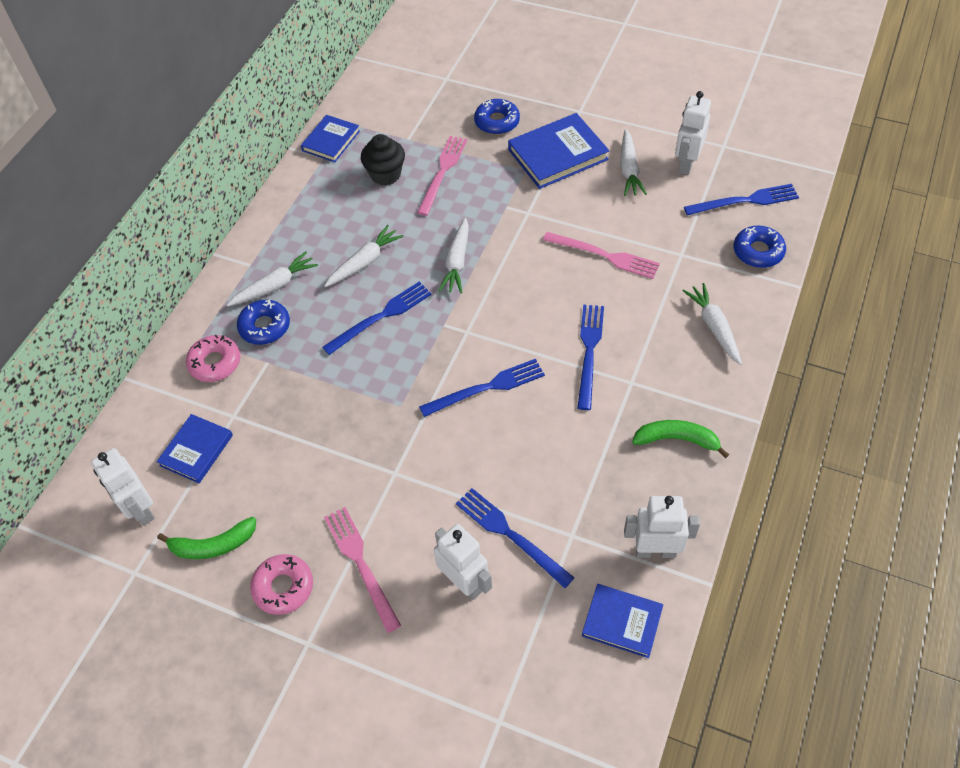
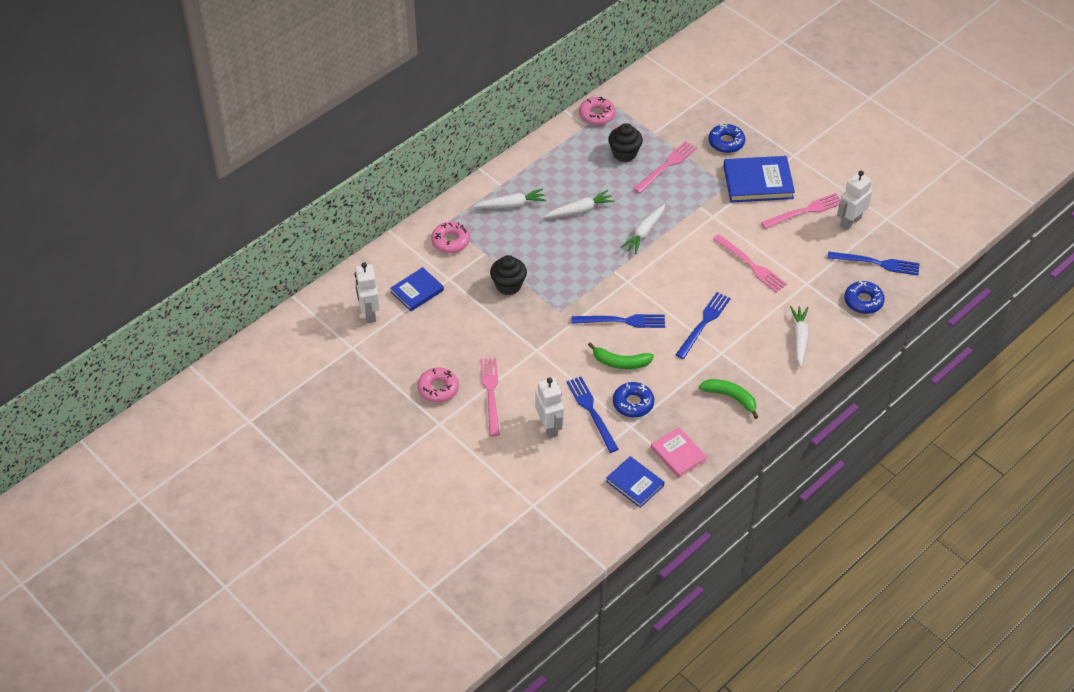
camera: 20 degrees right, 5 degrees down
green banana [157,517,256,559] -> green banana moved to [588,342,654,369]
blue donut [237,300,290,345] -> blue donut moved to [613,382,654,418]
blue book [301,115,360,162] -> pink donut [579,97,615,125]
blue fork [323,282,432,355] -> none
white carrot [620,129,647,196] -> pink fork [761,193,841,229]
white robot [624,496,700,558] -> pink book [651,427,707,478]
none -> black cupcake [490,255,527,295]

